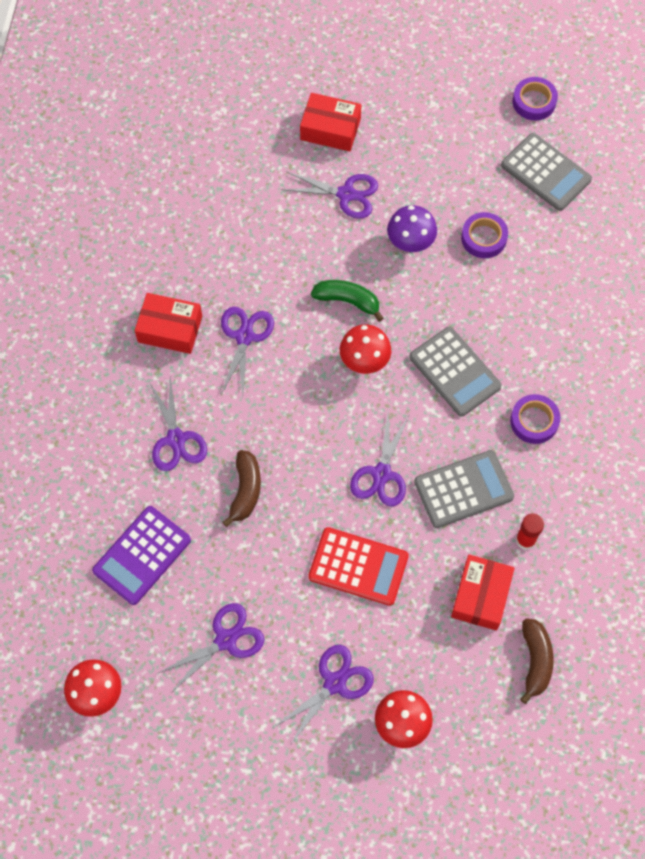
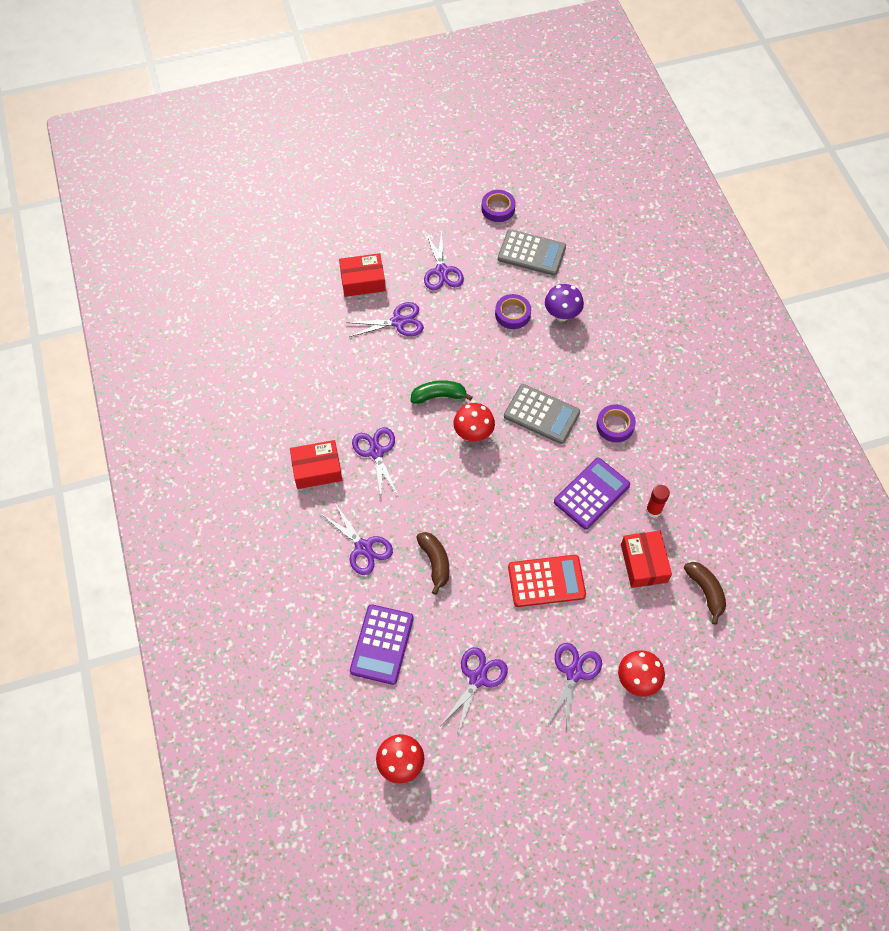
camera: 25 degrees left, 5 degrees down
purple scissors [350,411,410,507] -> purple scissors moved to [424,231,464,290]
purple mushroom [387,205,437,252] -> purple mushroom moved to [545,284,584,321]
grey calculator [414,450,514,528] -> purple calculator [554,458,630,529]

